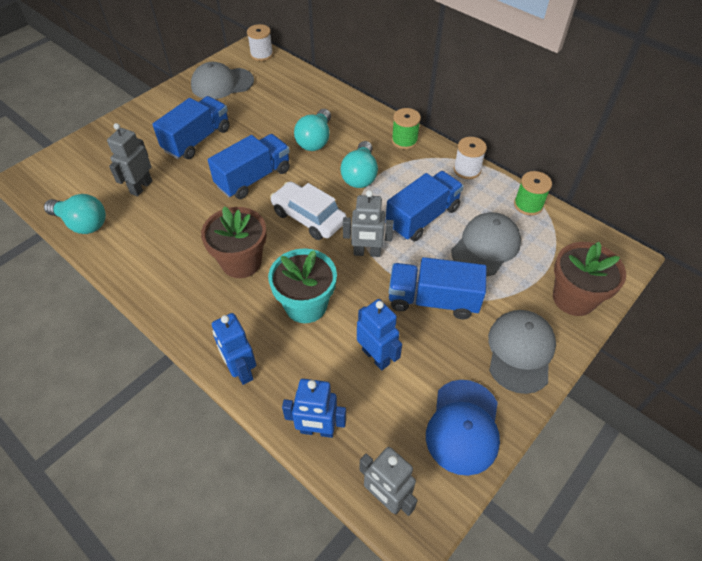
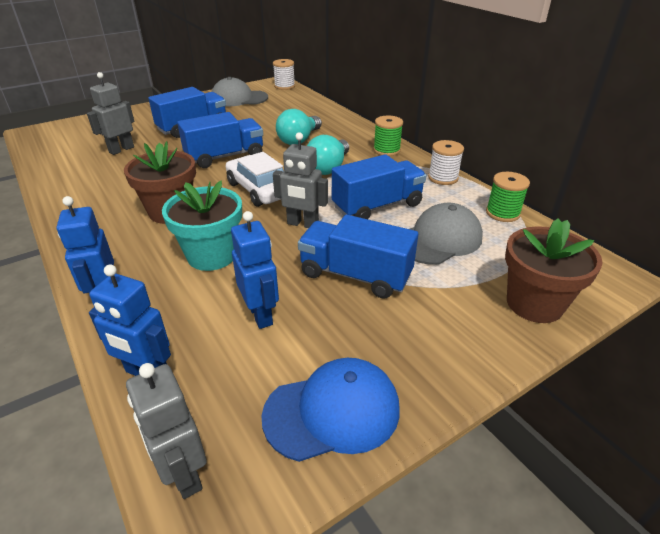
camera: 15 degrees right, 15 degrees down
turquoise light bulb [44,194,106,234] -> none
blue cap [426,380,500,476] -> blue cap turned 135 degrees counterclockwise [262,358,400,462]
grey cap [488,310,556,394] -> none

